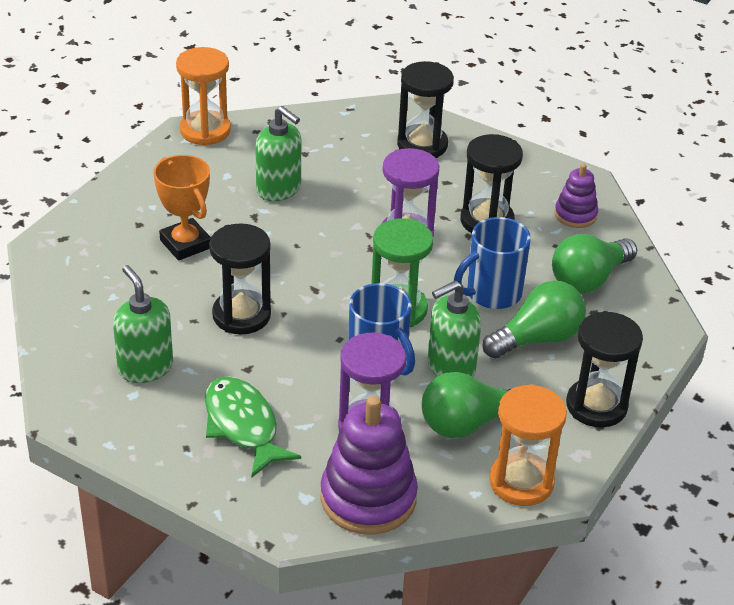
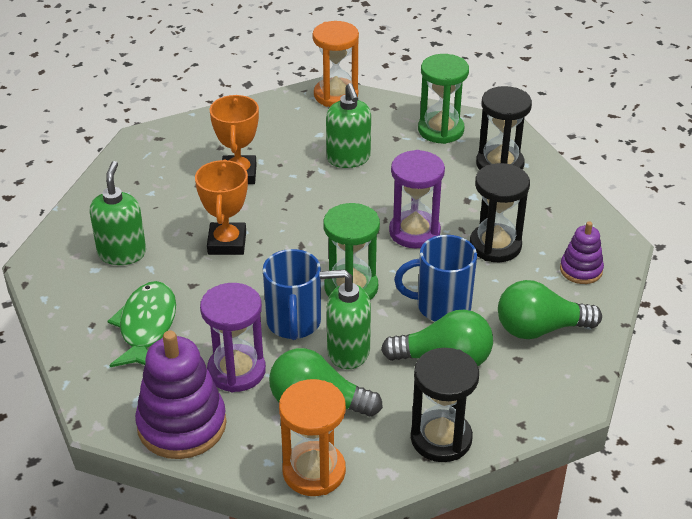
camera: 35 degrees right, 0 degrees up
black hourglass [209,223,271,334] -> orange trophy [195,159,248,255]
none -> green hourglass [418,54,469,144]

